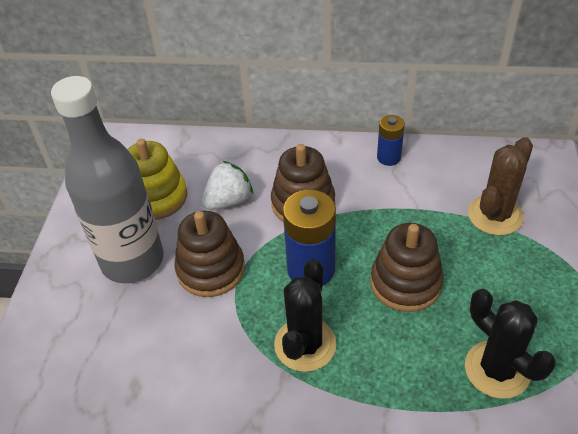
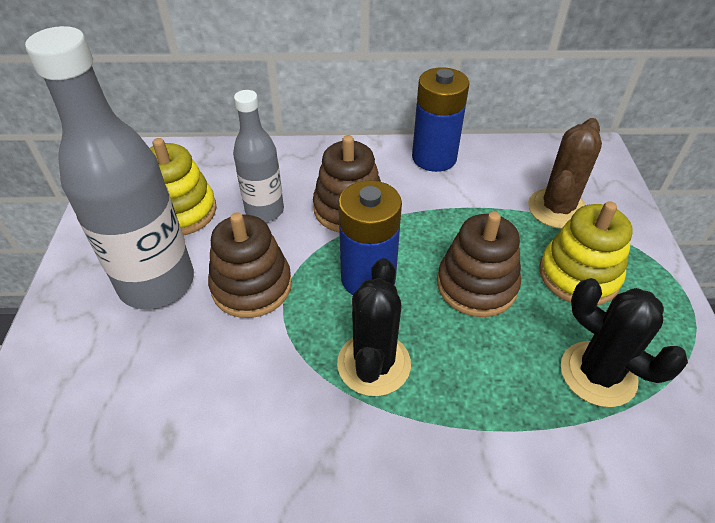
camera: 10 degrees left, 0 degrees up
white strawberry [202,161,253,210] -> grey bottle [233,90,284,222]
blue battery [377,115,405,166] -> blue battery [412,67,469,172], size x1.75
none -> yellow stacking toy [539,201,633,305]

